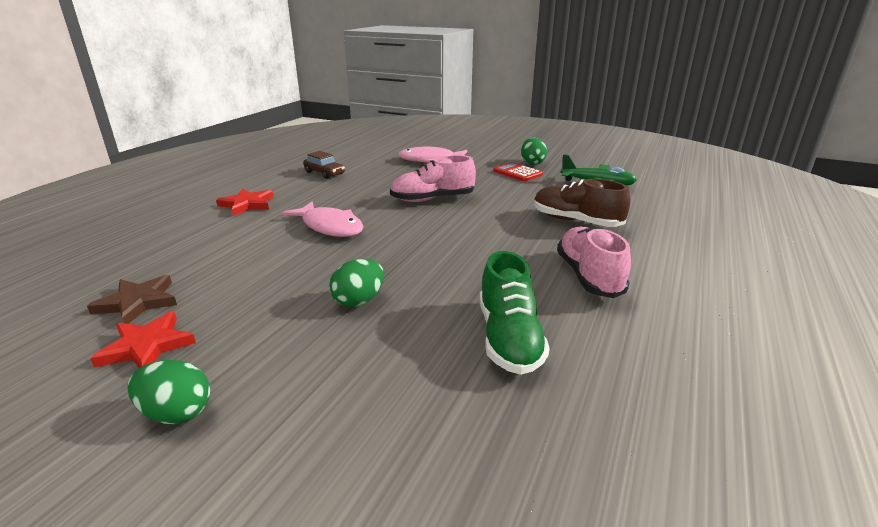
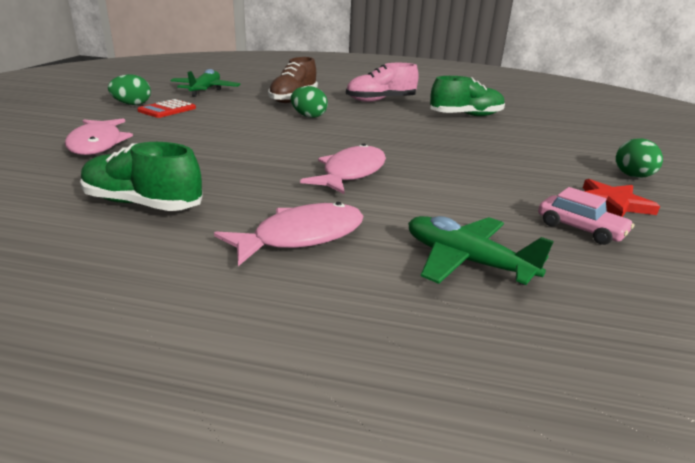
camera: 105 degrees left, 0 degrees up
brown star [87,275,177,324] -> pink car [538,187,634,245]
red star [216,188,274,216] -> pink fish [214,202,364,266]
brown car [303,151,345,179] -> green shoe [80,142,203,211]
green egg [329,259,384,307] -> green egg moved to [291,86,328,118]
pink shoe [390,155,476,202] -> none
none -> green plane [408,216,554,285]

